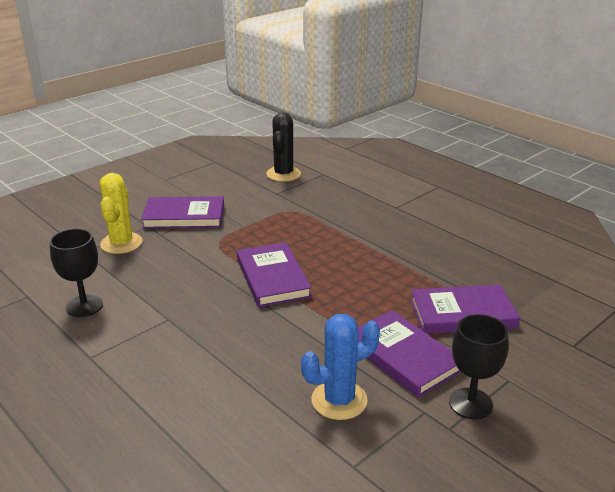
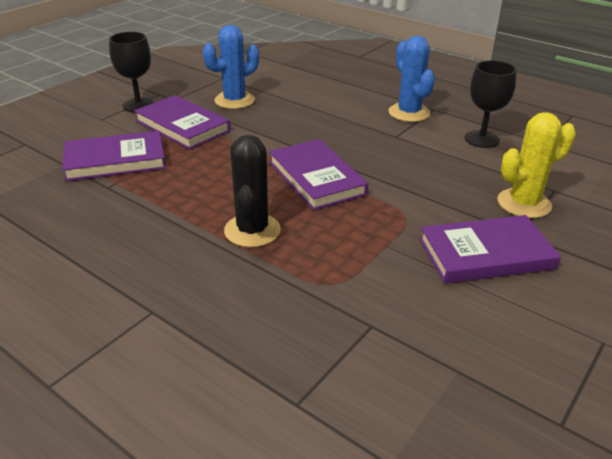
camera: 170 degrees right, 5 degrees up
yellow cactus [100,173,142,254] -> yellow cactus turned 75 degrees clockwise [498,112,576,218]
black cactus [266,112,301,182] -> black cactus moved to [224,135,281,247]
none -> blue cactus [388,36,435,122]

